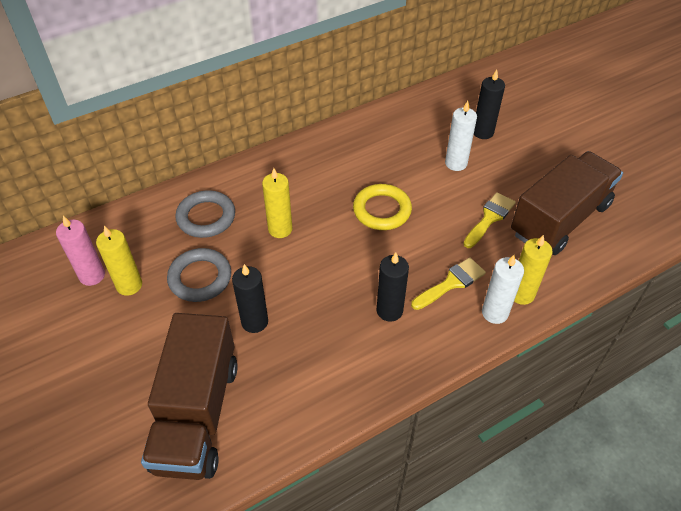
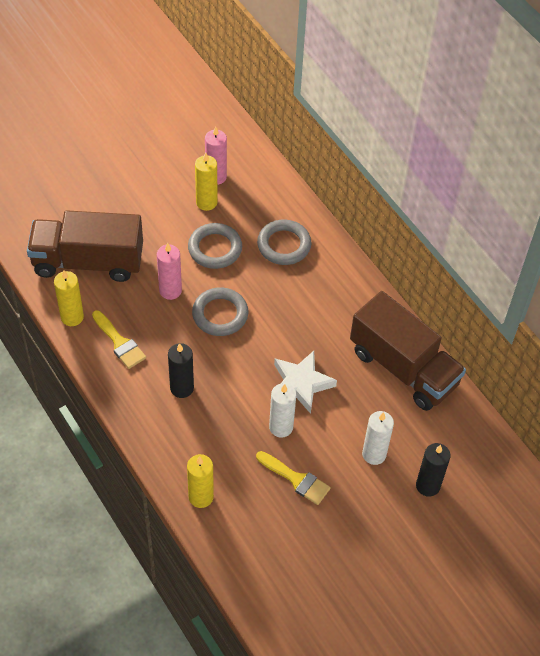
camera: 85 degrees right, 5 degrees up
black candle [232,264,268,333] -> pink candle [157,243,182,300]
yellow candle [262,168,292,238] -> yellow candle moved to [54,270,84,326]
yellow ring [353,184,412,230] -> white star [274,351,337,414]
yellow brush [411,257,486,310] -> yellow brush moved to [92,310,146,369]
white candle [482,255,524,324] -> white candle moved to [269,383,296,438]
brown truck [511,151,623,255] -> brown truck moved to [350,291,466,411]
none -> grey ring [192,287,248,336]

